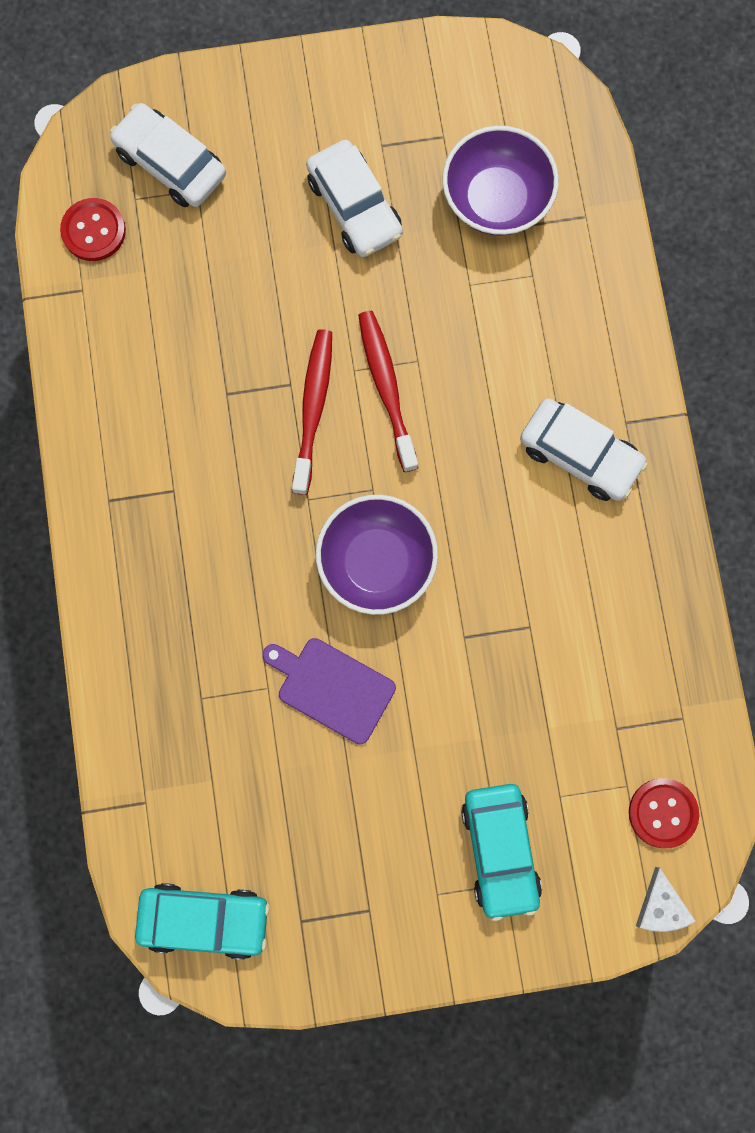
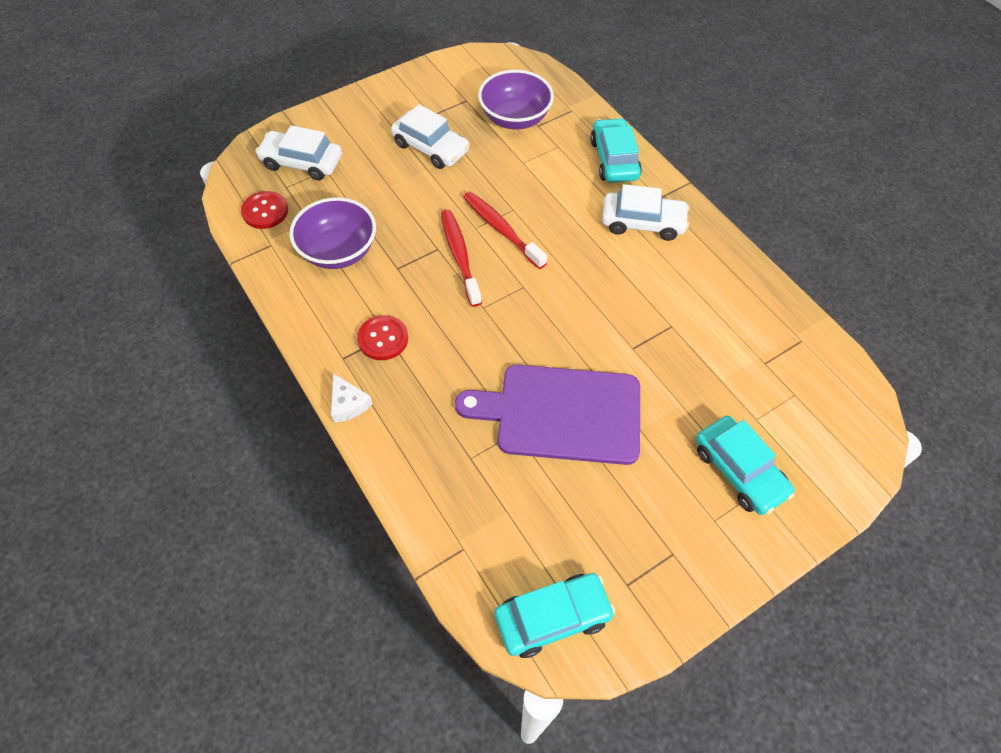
camera: 25 degrees left, 20 degrees down
purple cutting board [262,638,396,745] -> purple cutting board [455,365,640,465], size x1.75
purple bowl [316,495,438,615] -> purple bowl moved to [289,197,376,269]
red button [629,778,699,848] -> red button moved to [357,315,408,360]
white cheese [636,867,696,932] -> white cheese moved to [331,373,372,423]
none -> turquoise car [590,118,642,183]

